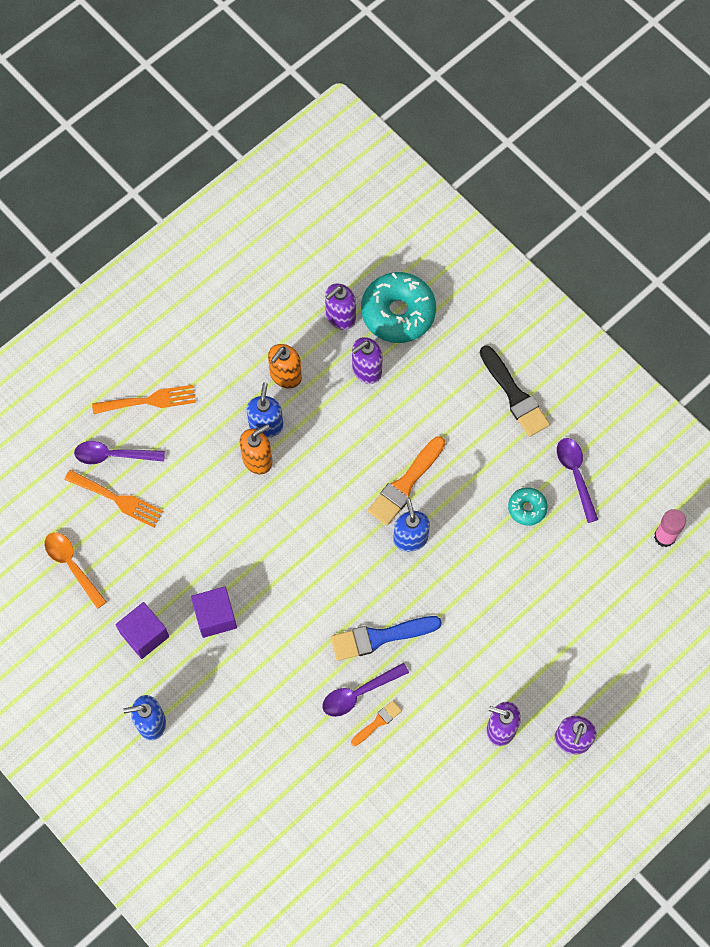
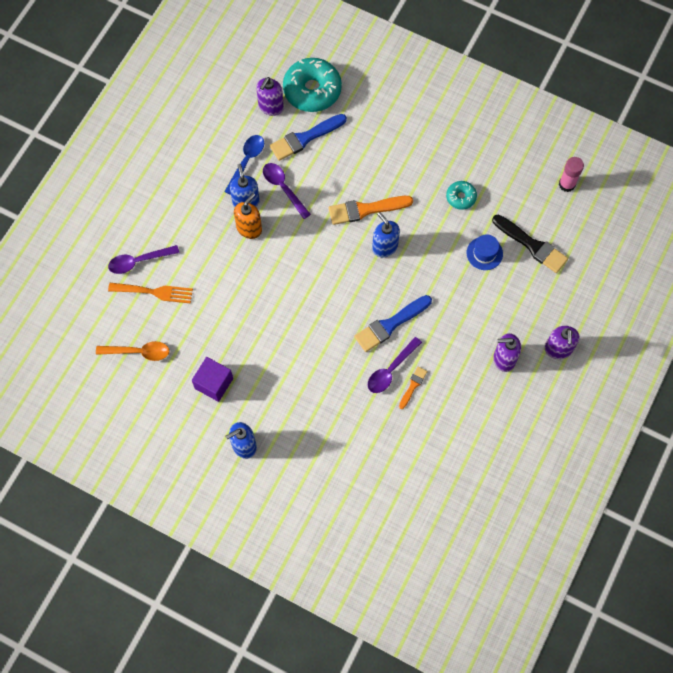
camera: 20 degrees left, 0 degrees up
orange spoon [44,532,107,609] -> orange spoon turned 150 degrees clockwise [96,341,169,361]
orange fork [92,385,196,414] -> none
purple cube [191,586,237,638] -> none
orange soap dispenser [268,344,302,389] -> blue spoon [224,135,264,195]
purple soap dispenser [352,337,383,384] -> blue brush [270,114,347,161]
orange brush [368,436,445,525] -> orange brush turned 60 degrees clockwise [329,196,413,225]
black brush [480,345,550,437] -> black brush moved to [492,215,568,273]
purple spoon [557,438,598,523] -> purple spoon moved to [263,163,311,219]
none -> blue hat [467,234,503,270]

